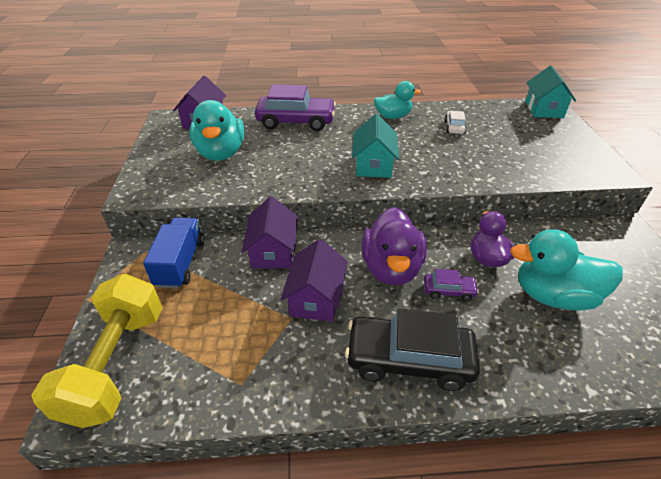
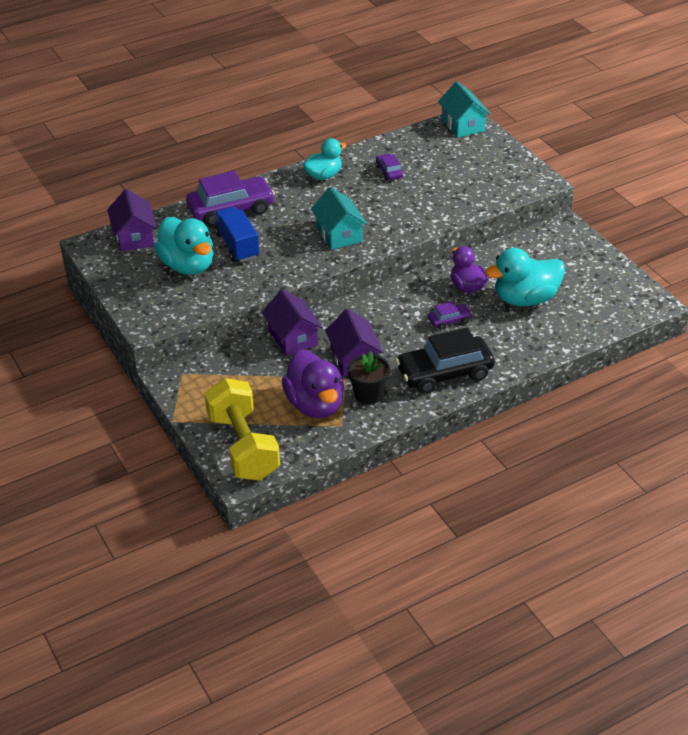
camera: 25 degrees left, 0 degrees up
blue truck [143,217,204,289] -> blue truck moved to [214,207,259,262]
purple duck [361,207,427,285] -> purple duck moved to [282,349,344,418]
white car [445,111,466,134] -> purple car [376,153,403,180]
none -> black flower pot [347,351,390,405]

